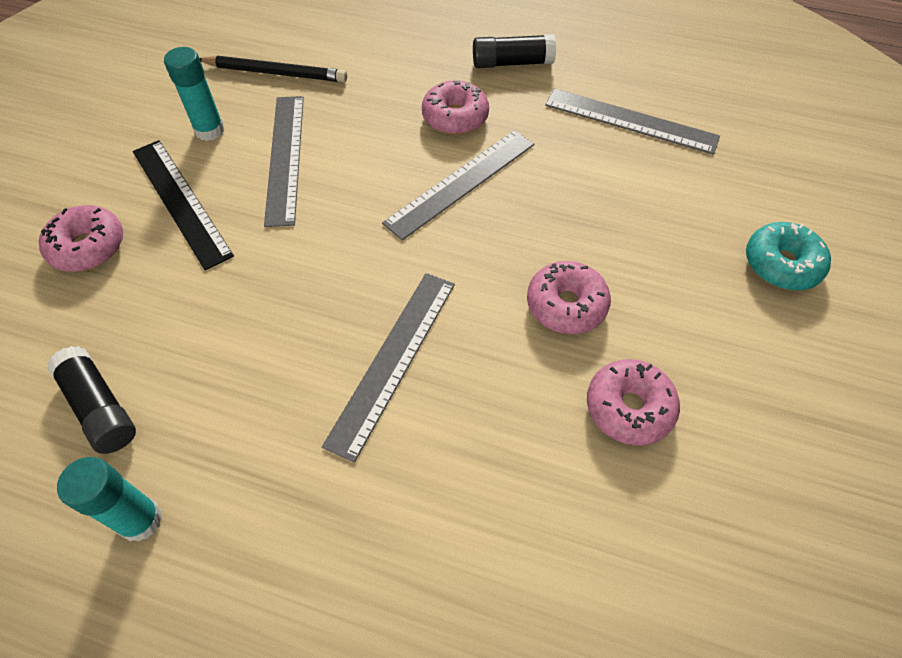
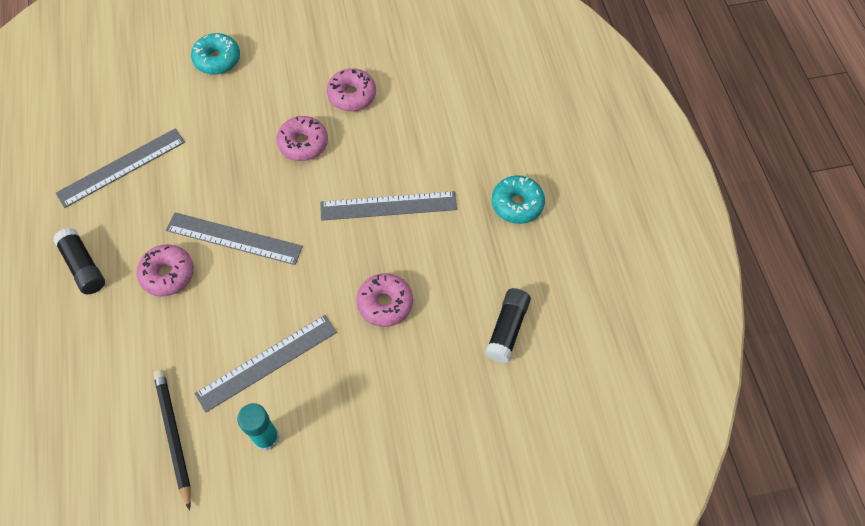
camera: 120 degrees left, 5 degrees up
pink donut [39,205,123,272] -> pink donut moved to [357,273,413,327]
turquoise glue stick [57,457,163,542] -> none
black ruler [133,140,234,270] -> none
grey ruler [545,88,720,155] -> grey ruler turned 60 degrees clockwise [56,128,185,208]
none -> turquoise donut [492,175,545,224]

